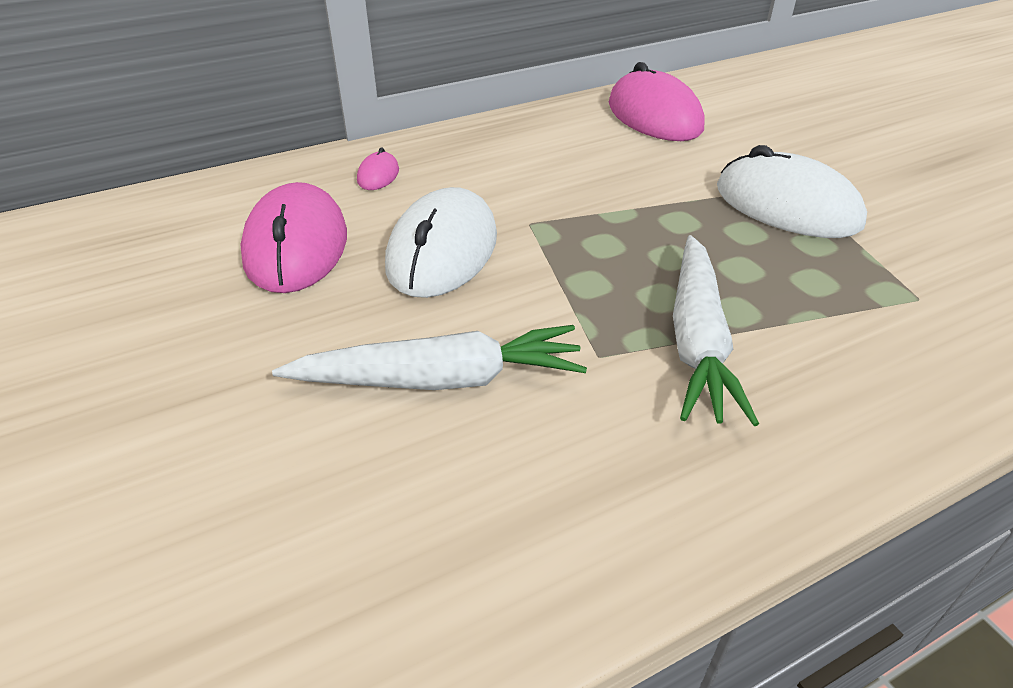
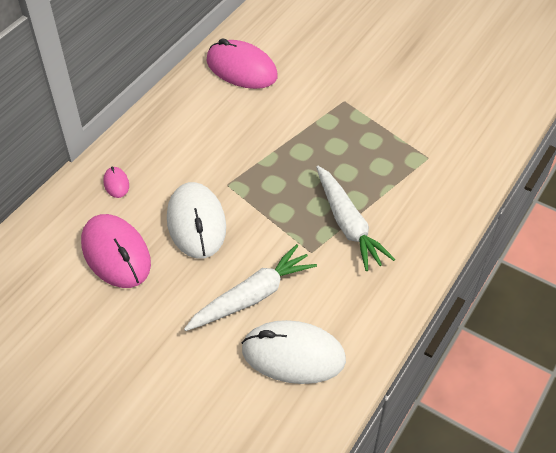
camera: 30 degrees left, 10 degrees up
white mouse [717,145,867,238] -> white mouse moved to [242,320,346,384]

